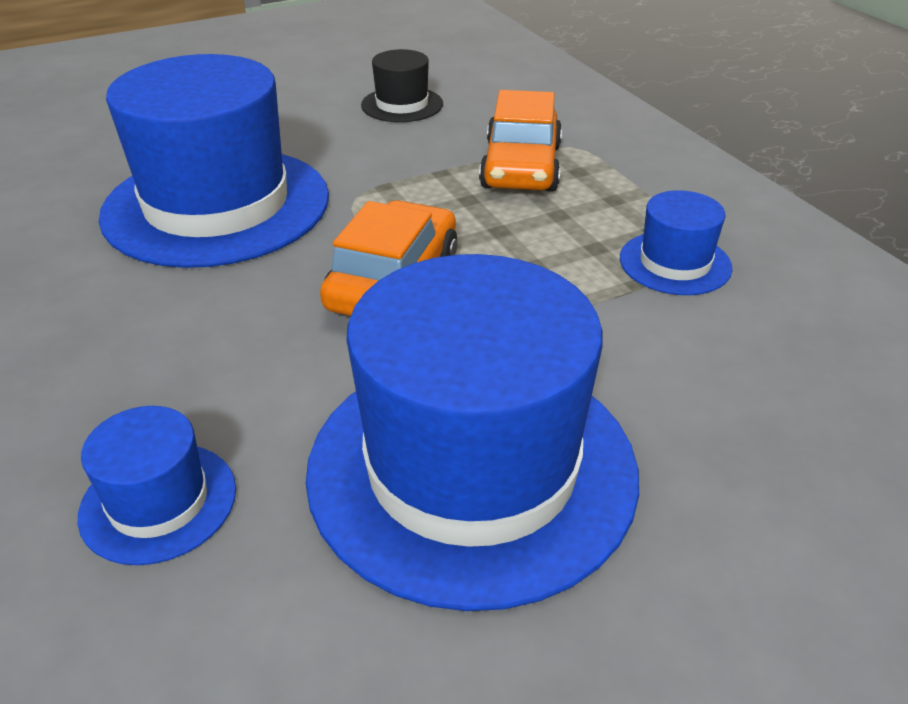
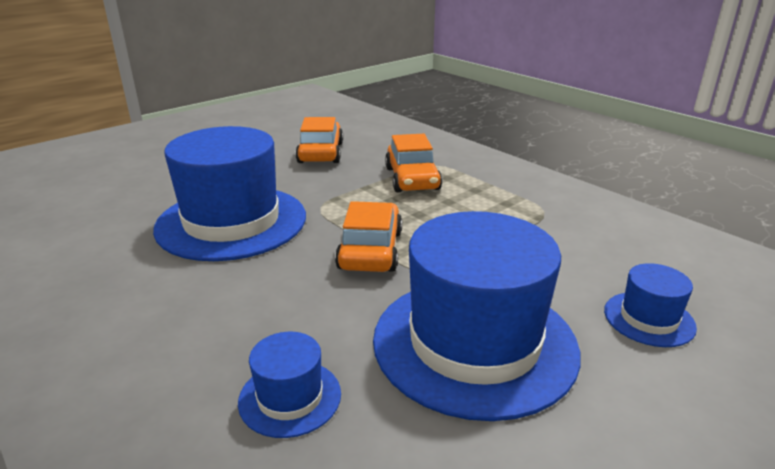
camera: 15 degrees left, 10 degrees down
black hat [361,49,443,122] -> orange car [295,117,343,163]
blue hat [620,190,733,295] -> blue hat moved to [604,263,697,347]

